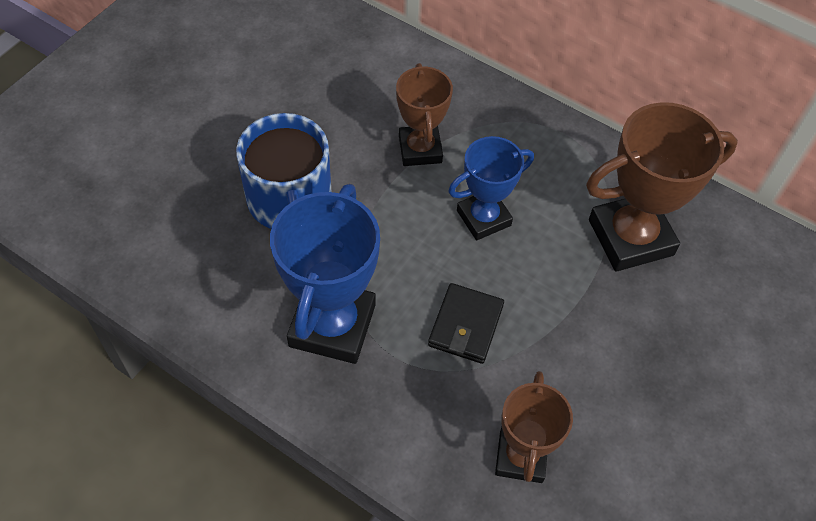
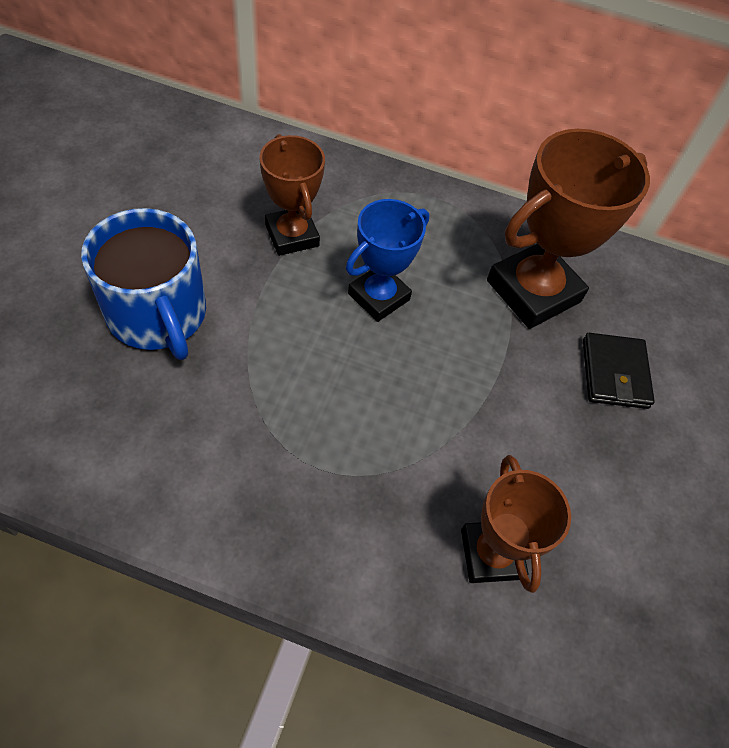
camera: 20 degrees left, 0 degrees up
blue trophy [270,184,380,364] -> none
black wallet [428,283,504,364] -> black wallet moved to [583,333,655,409]

